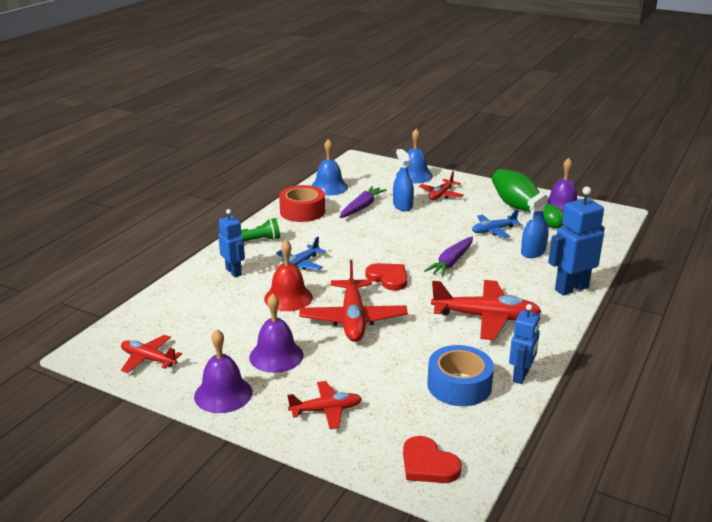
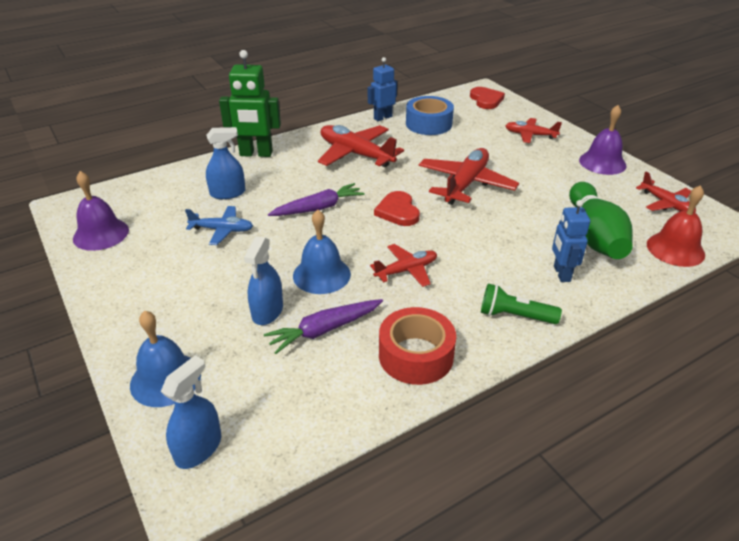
camera: 150 degrees left, 10 degrees up
purple bell [249,294,304,373] -> none
red bell [264,240,313,311] -> red bell moved to [647,185,705,267]
blue plane [276,237,326,270] -> none
blue bell [311,139,348,196] -> blue bell moved to [293,210,351,294]
red plane [419,171,464,200] -> red plane moved to [370,244,437,287]
green bowling pin [492,169,563,228] -> green bowling pin moved to [569,182,633,259]
blue robot [548,187,605,296] -> green robot [219,50,281,157]
none -> blue spray bottle [161,356,221,469]

